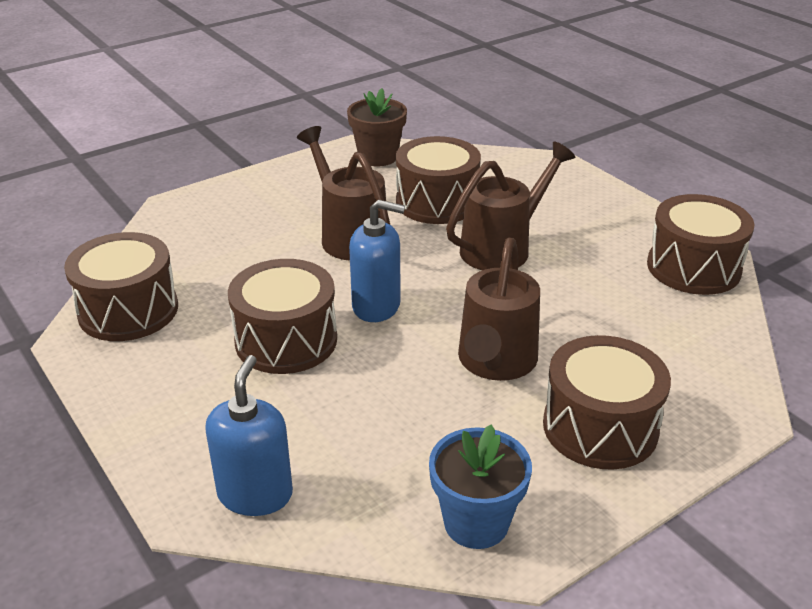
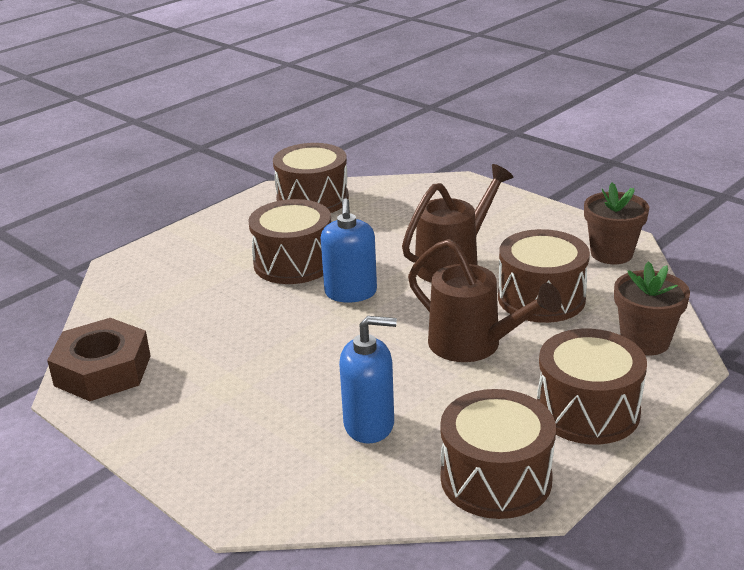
camera: 80 degrees right, 5 degrees down
blue soap dispenser [205,355,293,516] -> blue soap dispenser moved to [339,316,397,443]
blue flower pot [429,425,532,549] -> brown nut [47,318,151,401]
brown watering can [458,238,540,381] -> none
brown drum [543,335,671,470] -> brown drum moved to [537,329,647,444]
none -> brown flower pot [614,261,690,355]

